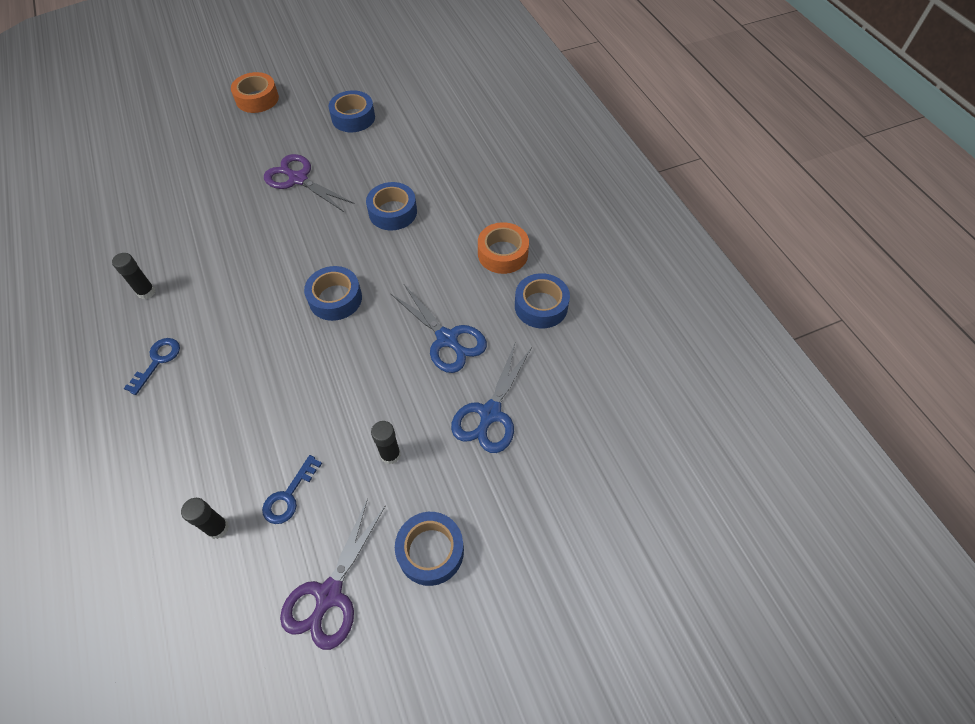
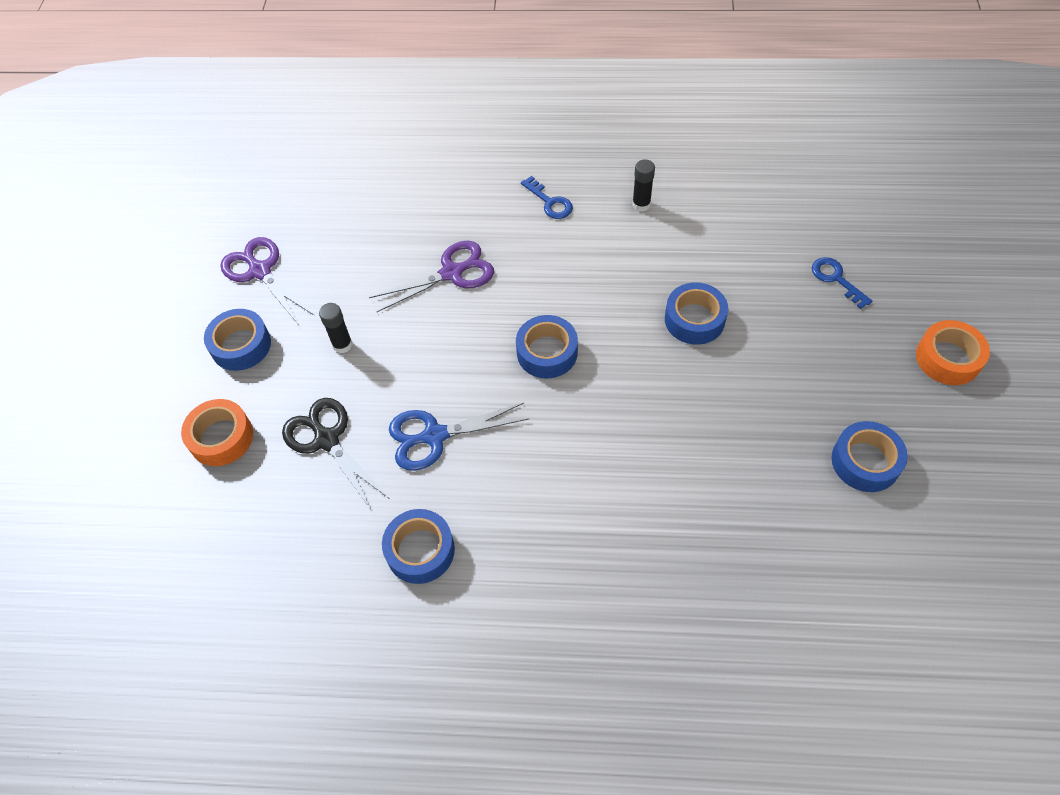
camera: 120 degrees right, 0 degrees up
black glue stick [181,498,229,539] -> none
blue key [262,455,322,524] -> blue key moved to [812,257,872,309]
purple scissors [264,154,354,212] -> purple scissors moved to [369,241,494,312]
blue tape [366,182,417,230] -> blue tape moved to [665,283,728,345]
blue scissors [451,344,532,453] -> black scissors [282,398,390,511]
orange tape [478,222,529,274] -> orange tape moved to [181,399,253,466]

